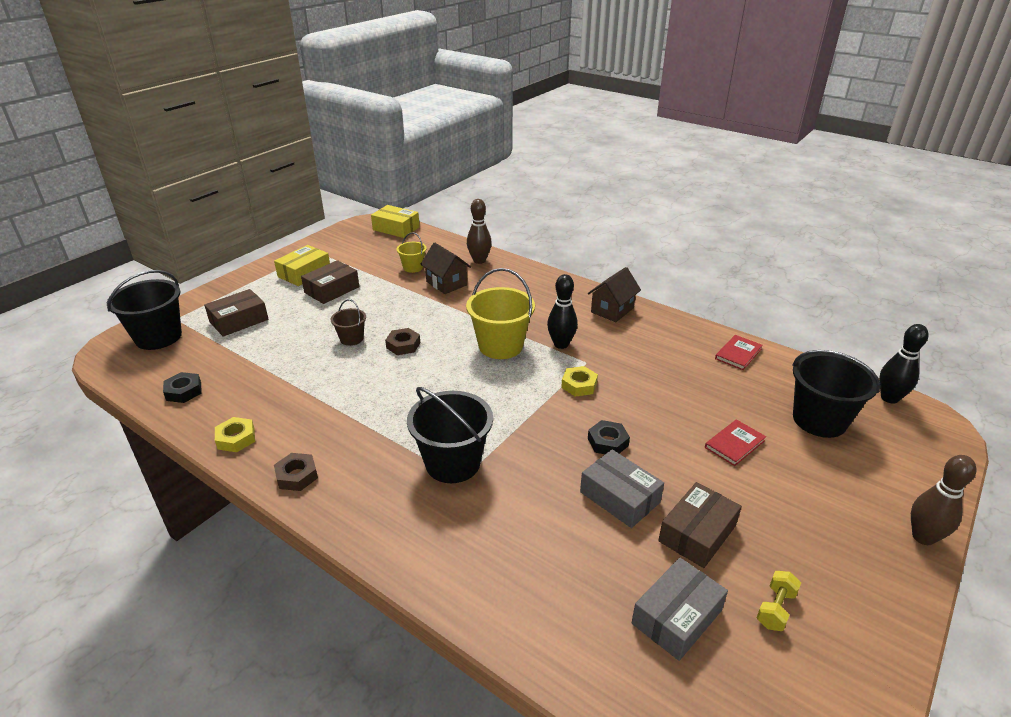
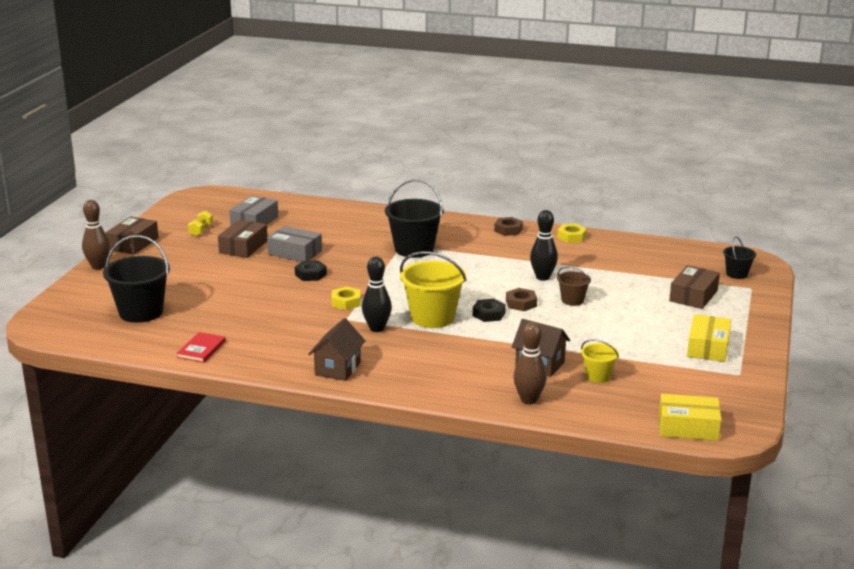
camera: 160 degrees right, 10 degrees down
black bucket [107,270,182,350] -> black bucket [723,236,756,279], size x0.53
black nut [163,372,202,403] -> black nut moved to [473,299,506,322]
brown box [301,260,359,304] -> brown box moved to [106,216,159,255]
red book [705,419,766,466] -> none
black bowling pin [879,324,929,404] -> black bowling pin moved to [530,210,558,281]

